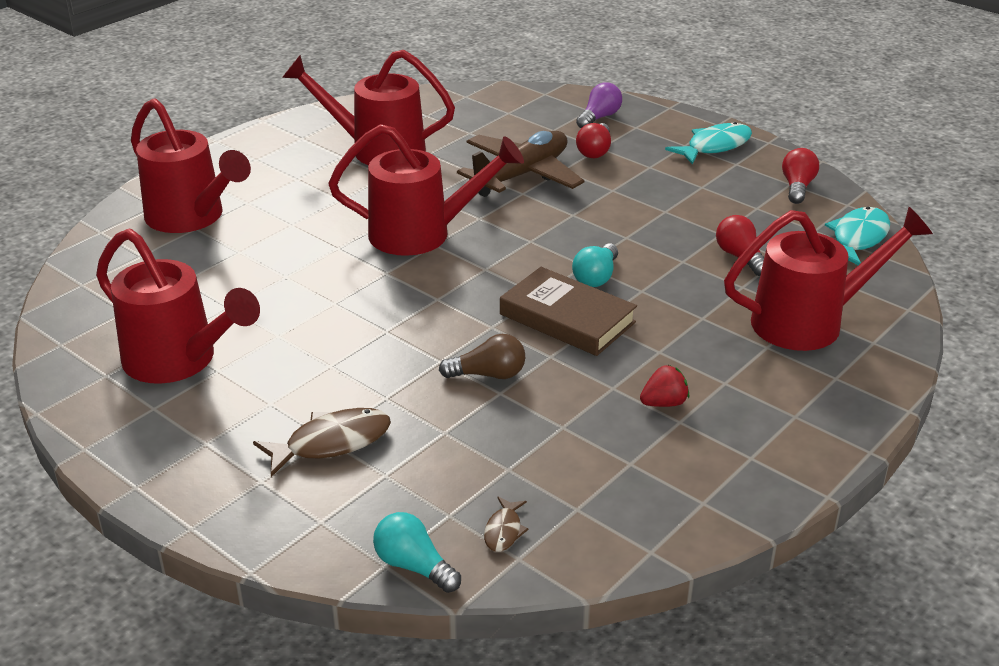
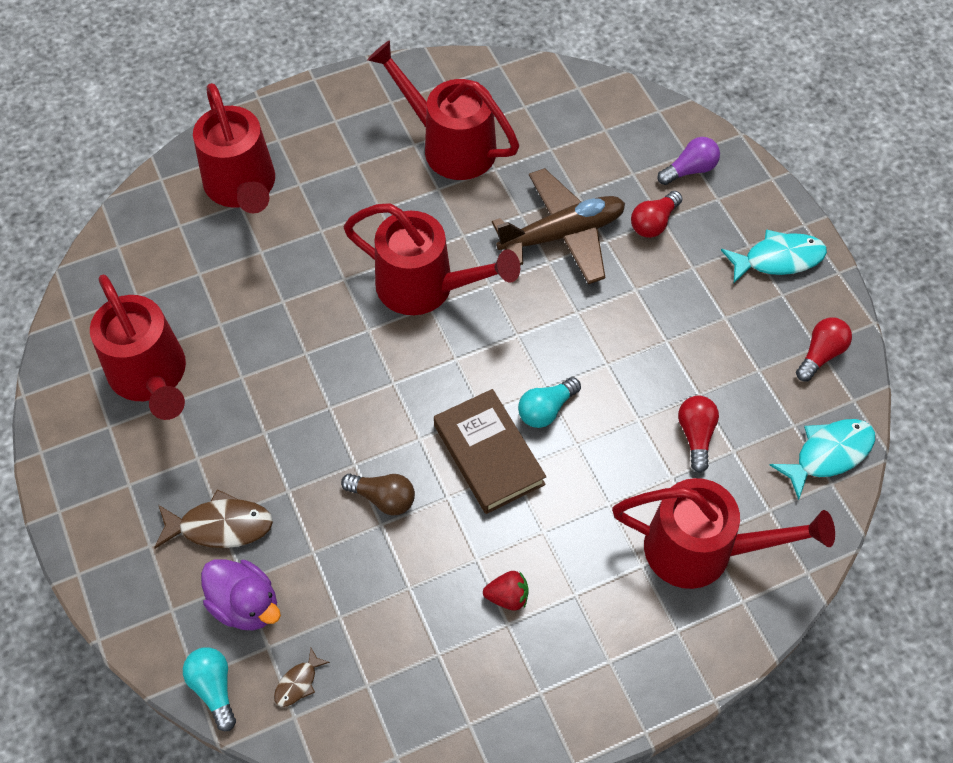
camera: 25 degrees right, 25 degrees up
none -> purple duck [201,559,281,630]

